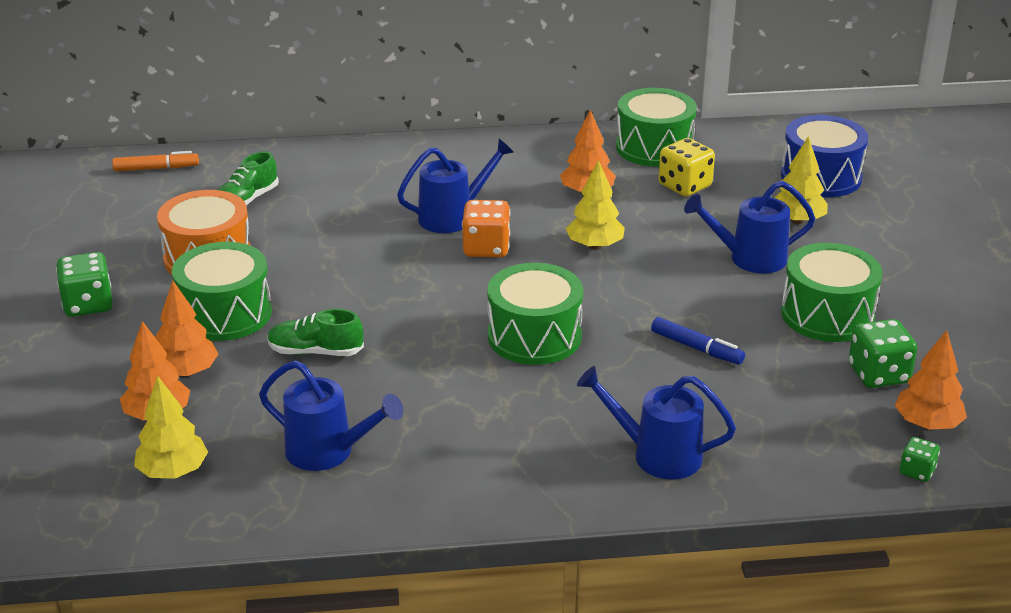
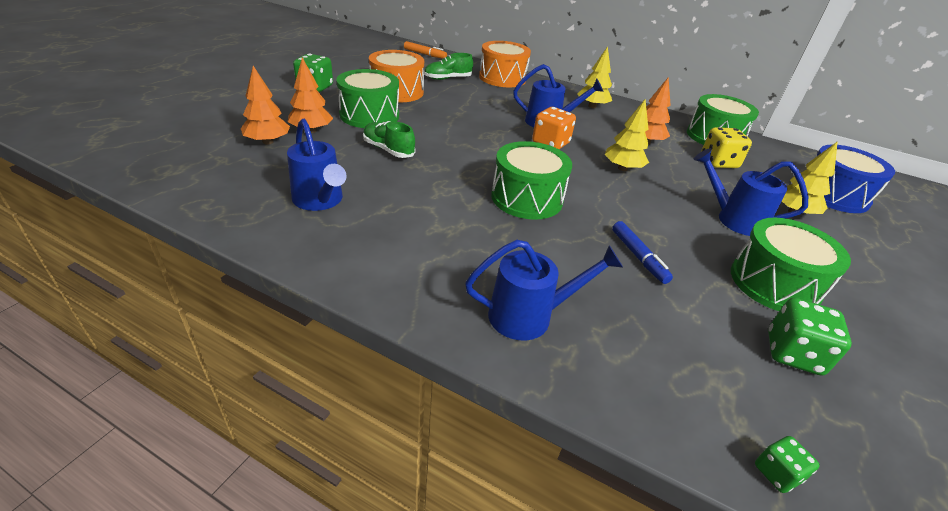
camera: 30 degrees right, 5 degrees up
yellow tree [134,375,208,479] -> yellow tree moved to [577,46,612,108]
blue watering can [577,366,736,480] -> blue watering can turned 120 degrees clockwise [465,240,623,341]
orange tree [895,330,967,430] -> none
none -> orange drum [479,41,531,87]

